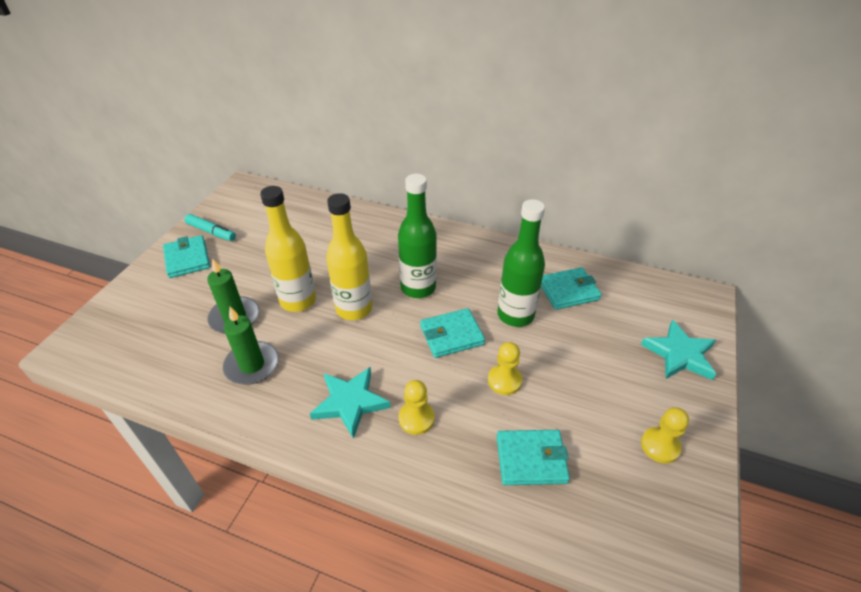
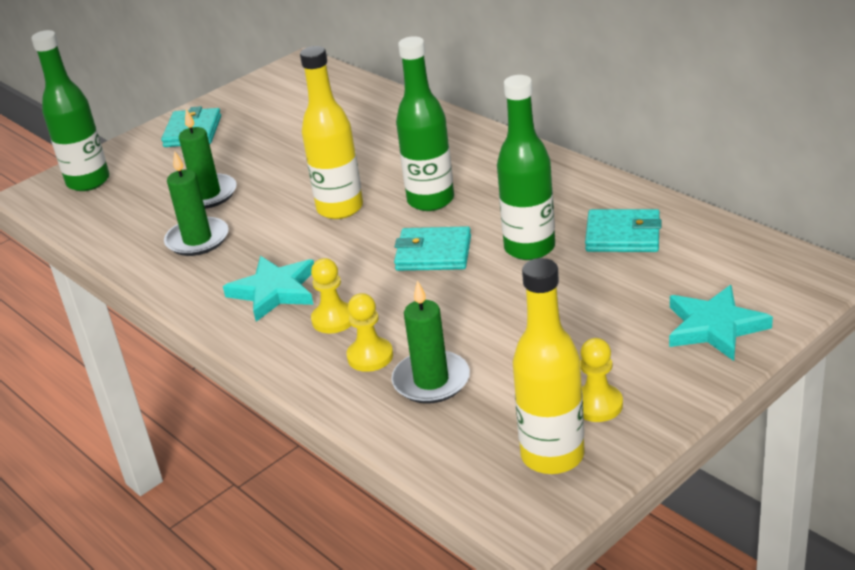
camera: 30 degrees right, 10 degrees down
turquoise marker [184,214,236,241] -> none
yellow bottle [260,186,316,312] -> yellow bottle moved to [513,258,585,474]
yellow pawn [488,342,522,395] -> yellow pawn moved to [346,293,393,372]
turquoise wallet [497,430,570,485] -> green candle [391,280,470,404]
none -> green bottle [31,30,110,191]

